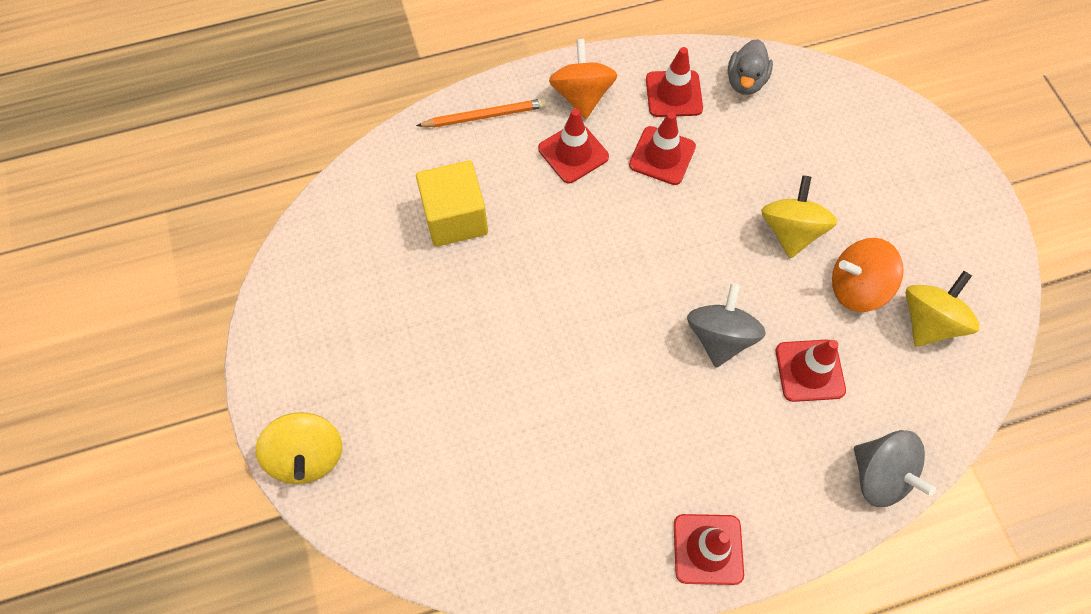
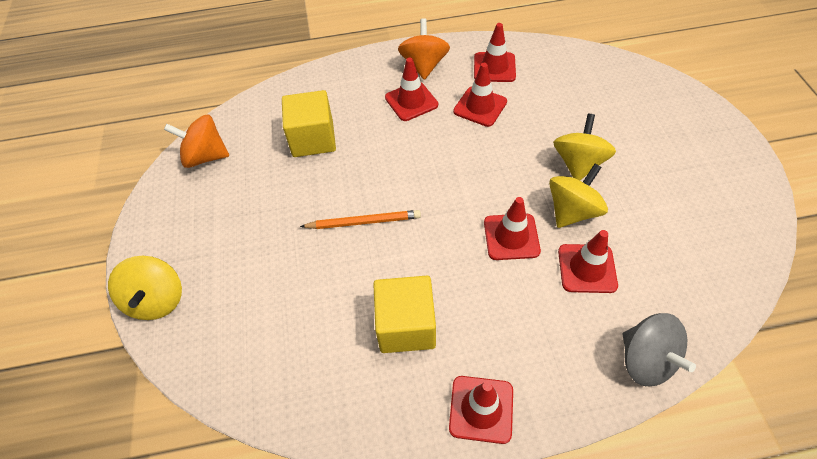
camera: 10 degrees right, 10 degrees down
orange pencil [416,99,546,127] -> orange pencil moved to [300,210,421,229]
grey spinning top [687,283,766,367] -> red traffic cone [484,197,541,260]
grey duck [728,39,773,95] -> none
orange spinning top [832,238,904,312] -> orange spinning top moved to [164,115,229,168]
yellow spinning top [905,271,980,346] -> yellow spinning top moved to [549,164,608,228]
none -> yellow cube [373,276,436,353]

